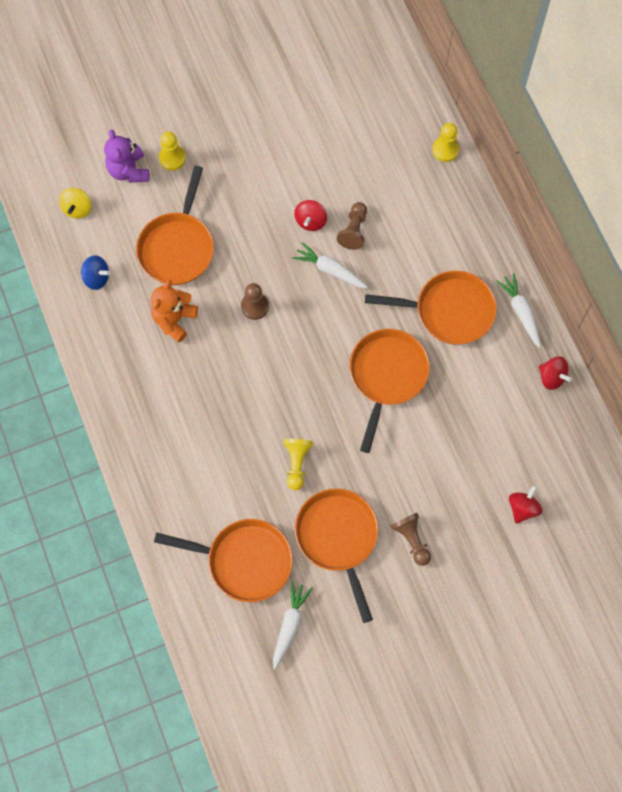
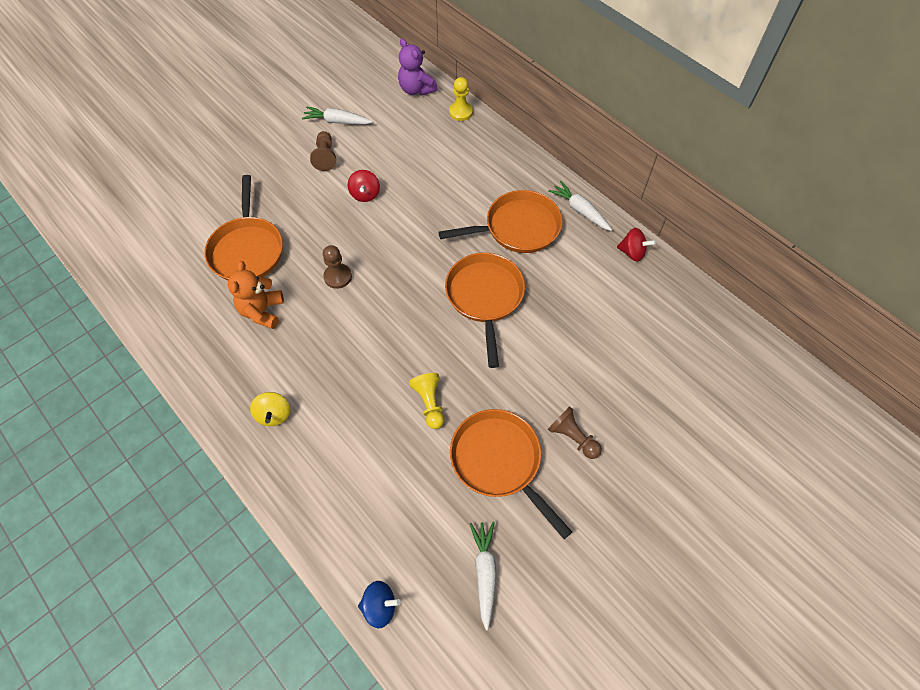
camera: 20 degrees left, 10 degrees down
yellow spinning top [59,188,92,219] -> yellow spinning top moved to [250,392,290,426]
blue spinning top [81,255,110,290] -> blue spinning top moved to [358,581,401,628]
purple teddy bear [104,129,149,183] -> purple teddy bear moved to [398,39,438,96]
orange pan [154,519,293,602] -> none
yellow pawn [159,131,186,170] -> none
white carrot [292,242,368,288] -> white carrot moved to [302,106,373,125]
brown pawn [337,202,367,250] -> brown pawn moved to [310,131,336,171]
red spinning top [509,485,542,524] -> none

